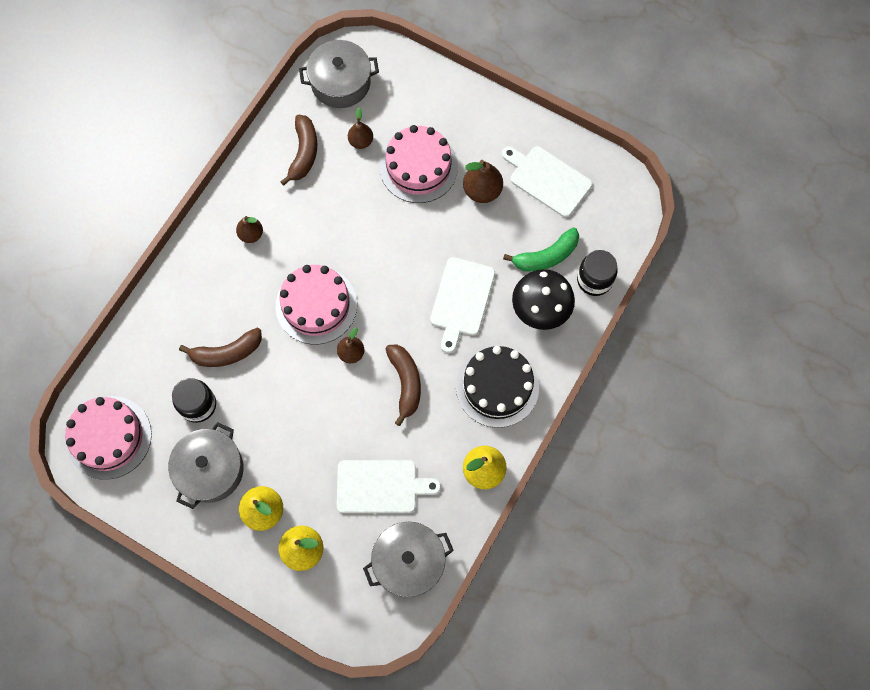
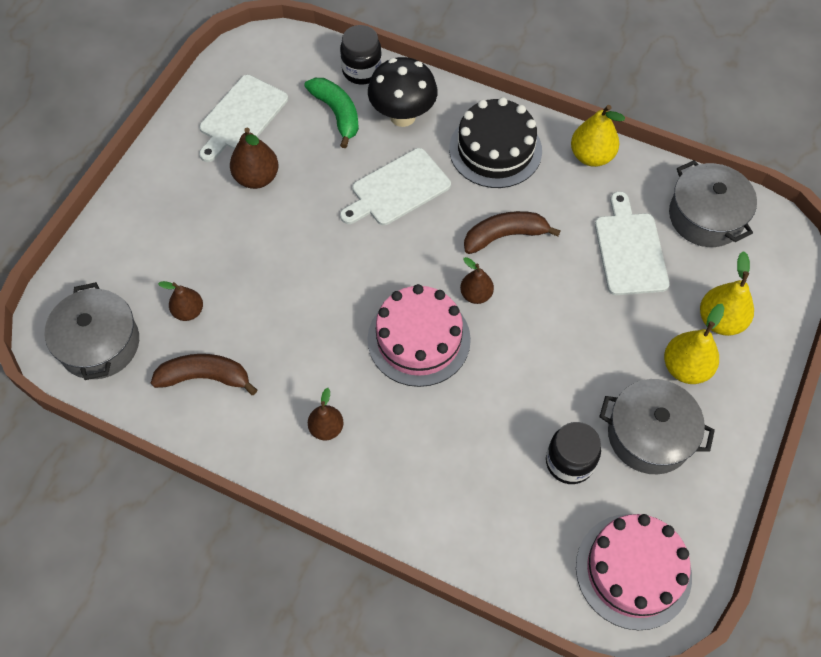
camera: 95 degrees left, 10 degrees down
brown banana [179,328,262,367] -> none
pink cake [380,125,458,203] -> none
white cutting board [430,257,495,353] -> white cutting board turned 135 degrees clockwise [340,148,451,225]

